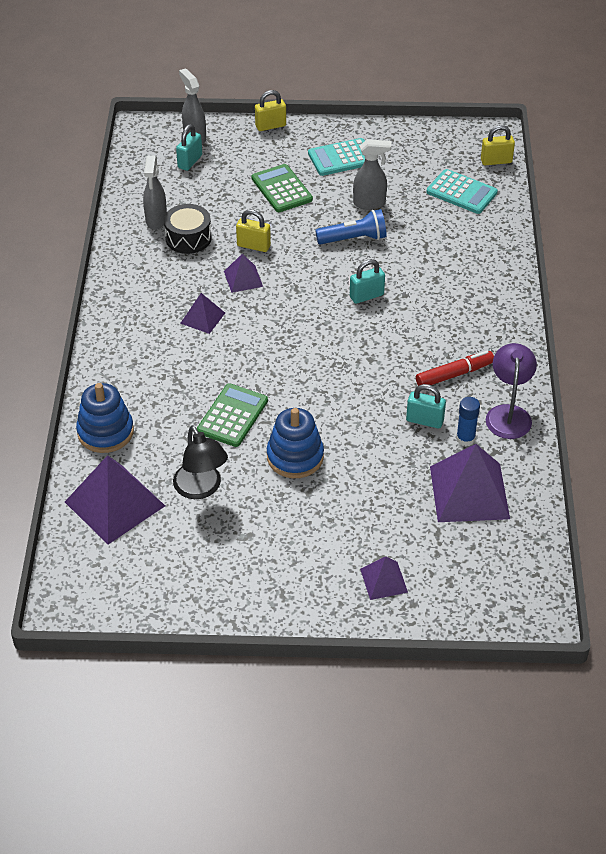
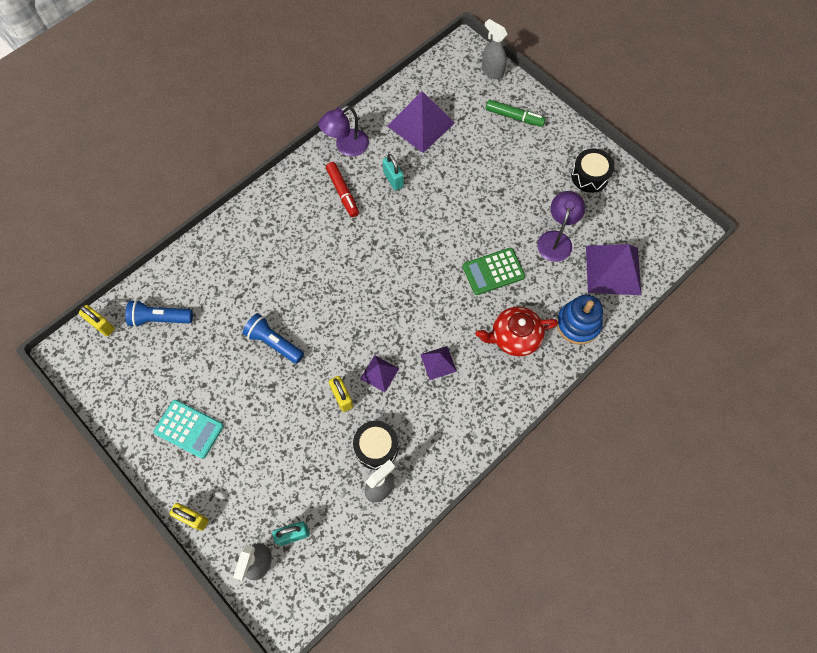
camera: 135 degrees left, 20 degrees up
black lamp [173,425,228,499] -> purple lamp [537,191,585,262]
green calculator [252,164,313,212] -> none
blue stacking toy [267,408,324,478] -> none
turquoise padlock [350,259,385,304] -> none
grey spray bottle [353,139,391,210] -> grey spray bottle moved to [482,19,508,79]
purple pyramid [360,556,408,600] -> green marker [486,99,546,127]
red marker [416,351,494,386] -> red marker turned 135 degrees counterclockwise [326,162,359,217]
turquoise calculator [427,169,498,214] -> blue flashlight [126,300,193,327]
blue glue stick [456,397,480,446] -> none
none -> red teapot [476,306,558,356]
none -> black drum [571,149,614,193]

